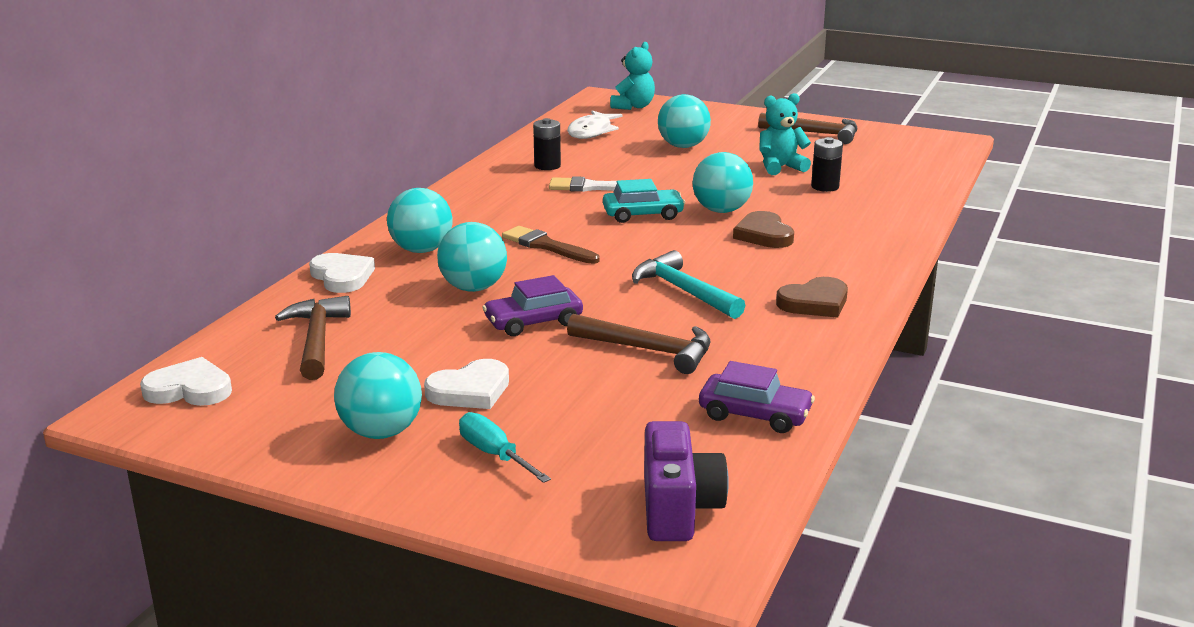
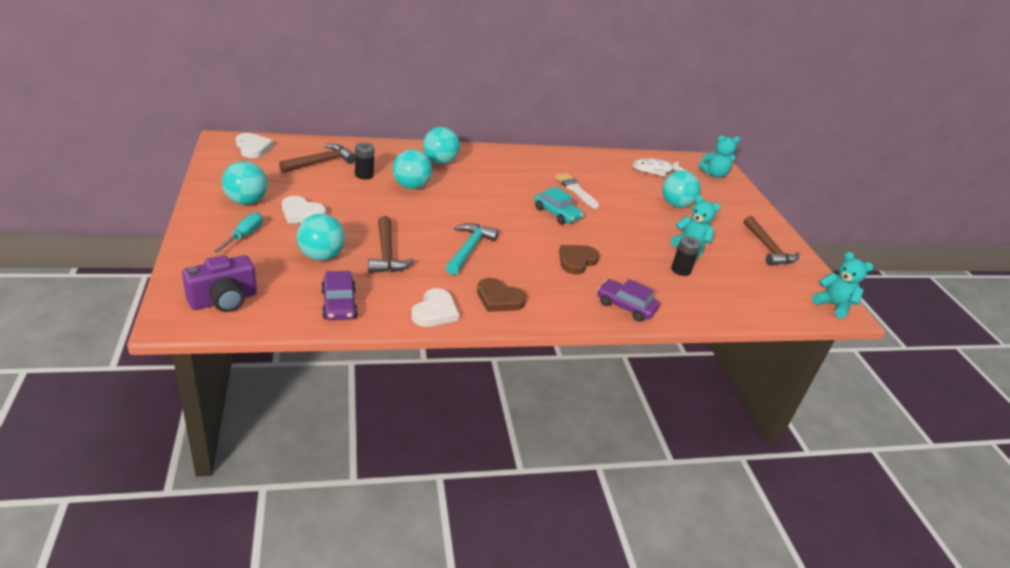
camera: 50 degrees right, 10 degrees up
white heart [309,253,375,293] -> white heart moved to [411,288,459,327]
purple car [482,275,583,336] -> purple car moved to [597,279,660,322]
brown brush [502,226,600,264] -> none
black battery [533,118,561,170] -> black battery moved to [355,143,375,179]
turquoise ball [693,152,753,213] -> turquoise ball moved to [297,214,345,261]
none -> turquoise teddy bear [812,252,873,319]

